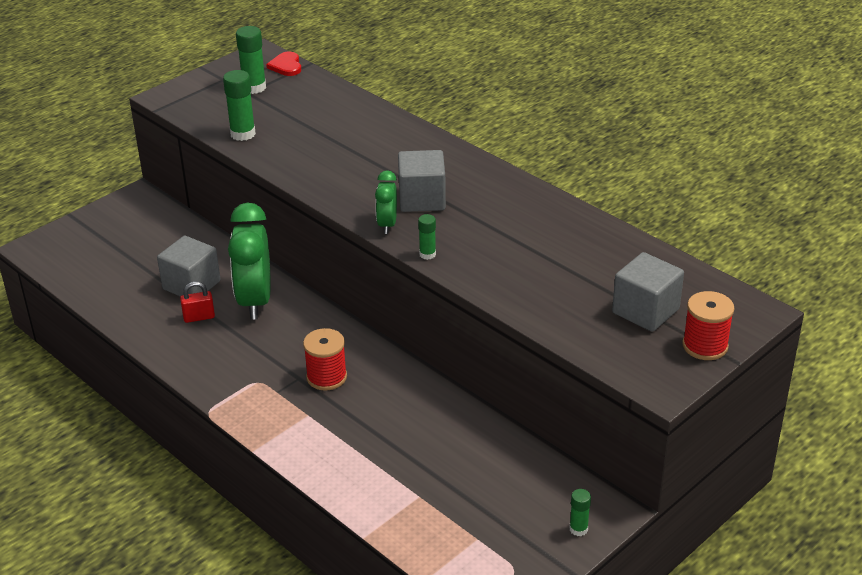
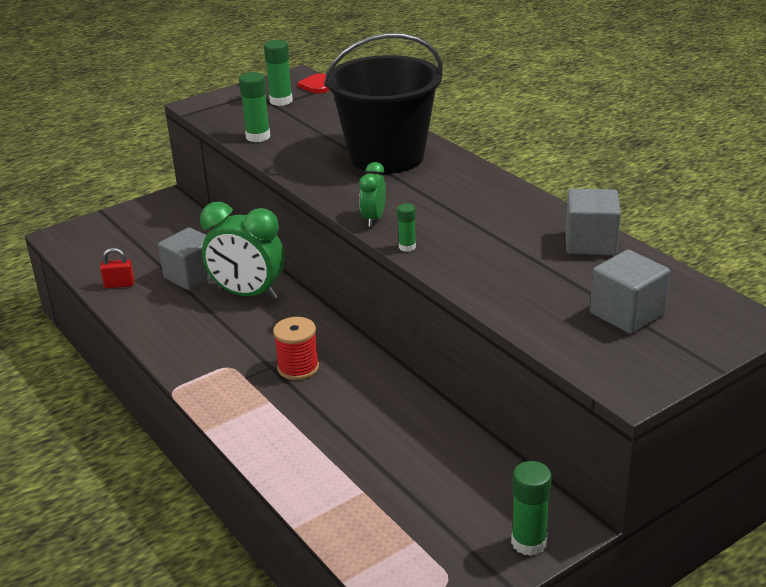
camera: 10 degrees right, 5 degrees down
red padlock [180,282,215,323] -> red padlock moved to [100,248,135,288]
green clock [228,202,271,320] -> green clock turned 75 degrees counterclockwise [200,202,285,300]
grey cube [398,150,446,212] -> grey cube moved to [565,189,621,255]
green glue stick [569,489,591,536] -> green glue stick [511,461,552,556], size x1.71
red spool [682,291,735,360] -> none
none -> black bucket [324,33,443,174]

